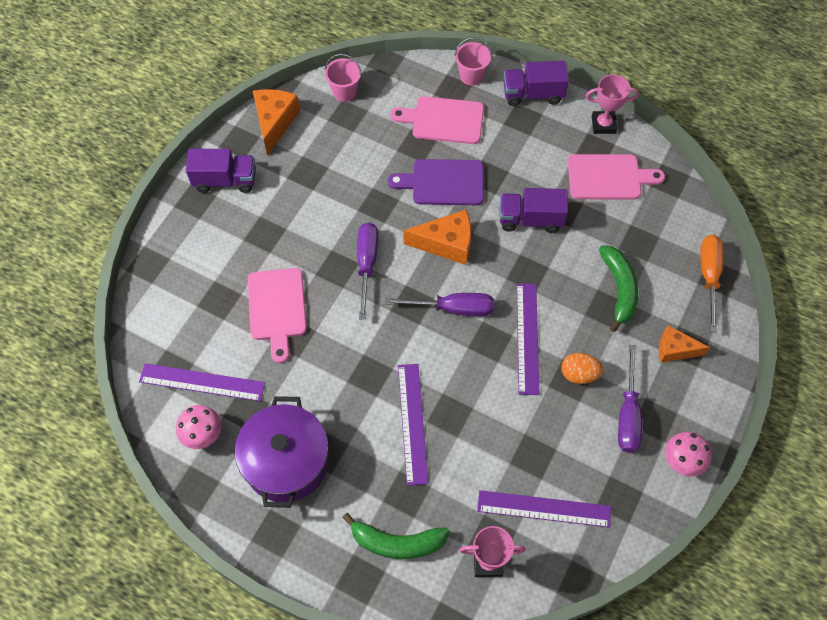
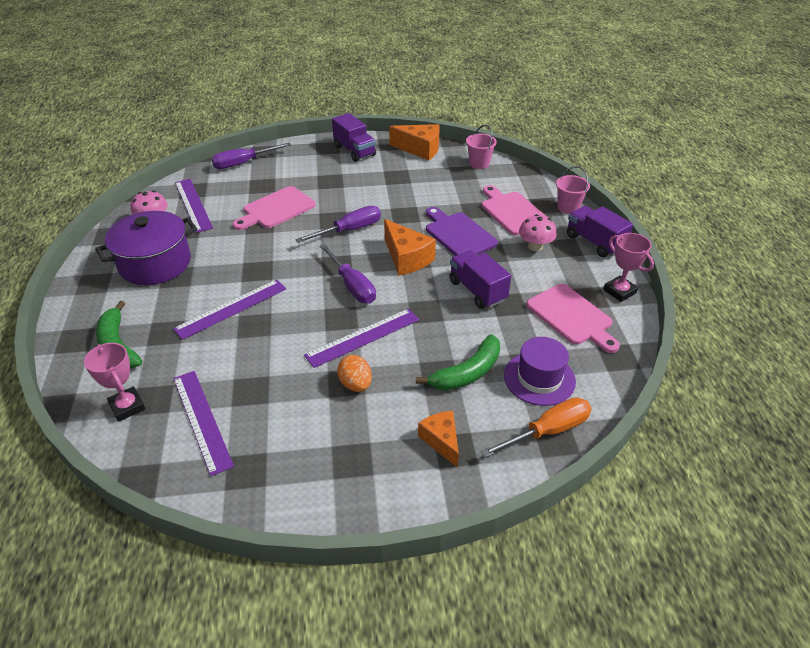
camera: 55 degrees right, 20 degrees down
orange cheese [253,89,300,156] -> orange cheese turned 45 degrees clockwise [389,124,440,160]
purple screwdriver [618,345,642,453] -> purple screwdriver moved to [212,143,291,169]
pink mushroom [665,432,712,477] -> pink mushroom moved to [519,214,557,251]
none -> purple hat [504,337,576,406]

